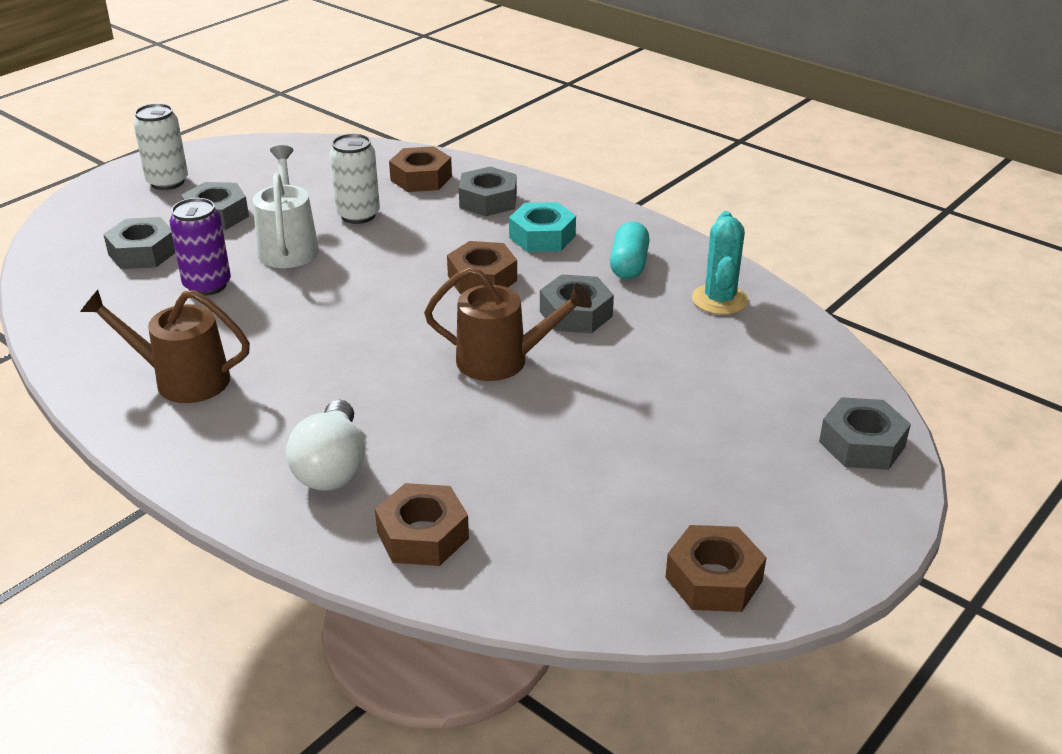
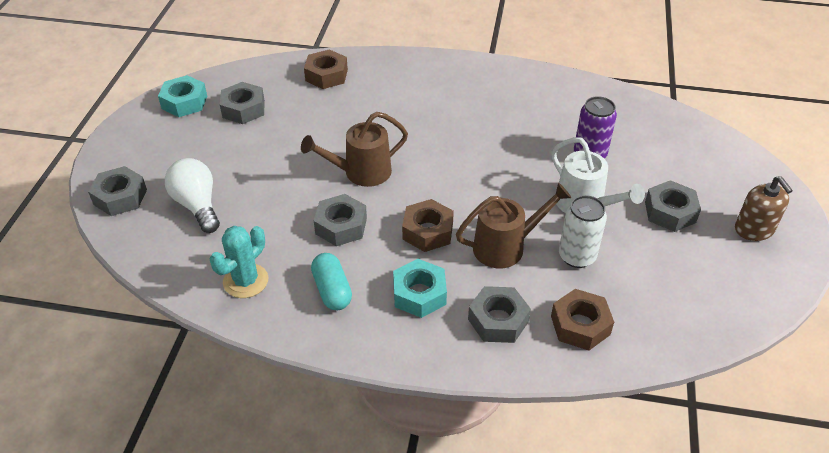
camera: 150 degrees right, 10 degrees up
brown watering can [80,290,250,403] -> brown watering can moved to [456,183,571,268]
grey nut [103,217,176,269] -> grey nut moved to [220,82,265,124]
white can [133,103,188,190] -> brown soap dispenser [735,176,793,241]
white light bulb [286,400,365,491] -> white light bulb moved to [165,158,220,233]
brown nut [665,525,767,612] -> turquoise nut [158,75,207,117]
turquoise cactus [692,211,748,315] -> turquoise cactus turned 60 degrees clockwise [209,226,268,298]

